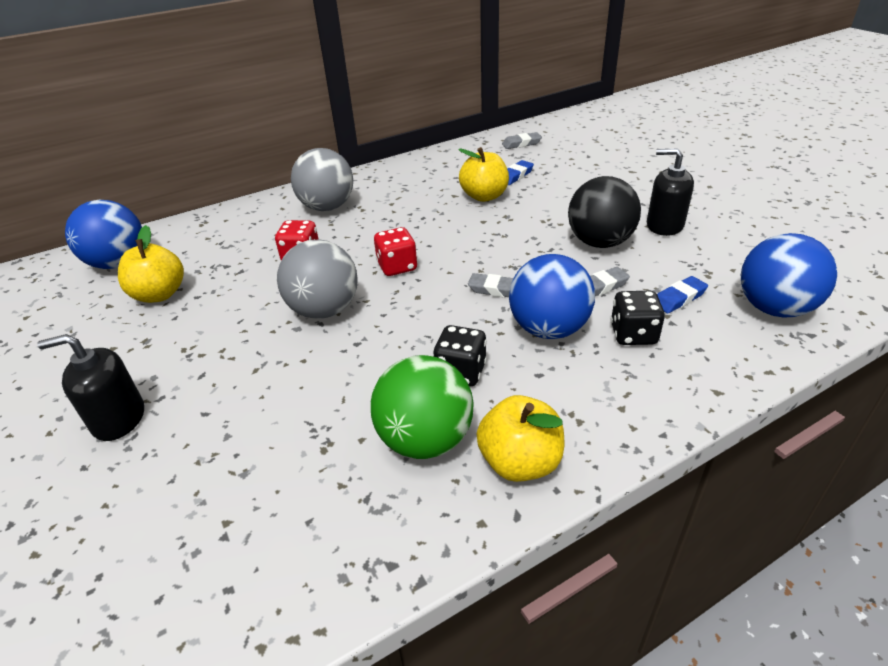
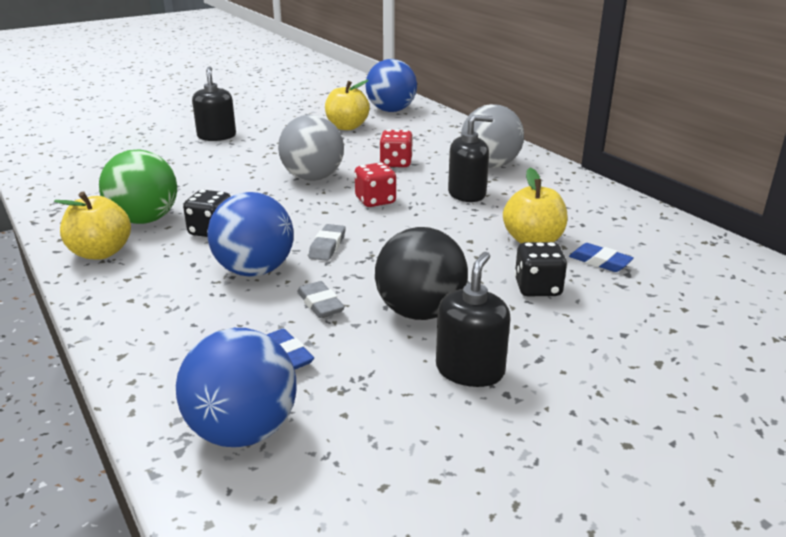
camera: 85 degrees right, 10 degrees down
grey eraser [502,132,542,149] -> none
black dice [610,291,665,345] -> black dice moved to [514,242,567,296]
none -> black soap dispenser [448,115,493,202]

